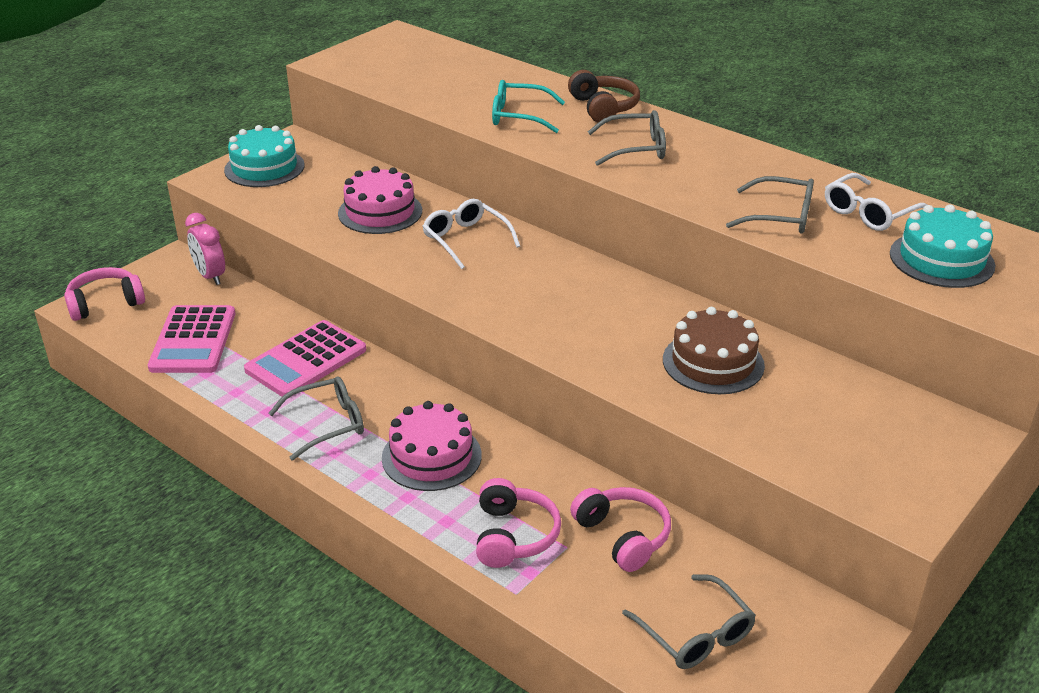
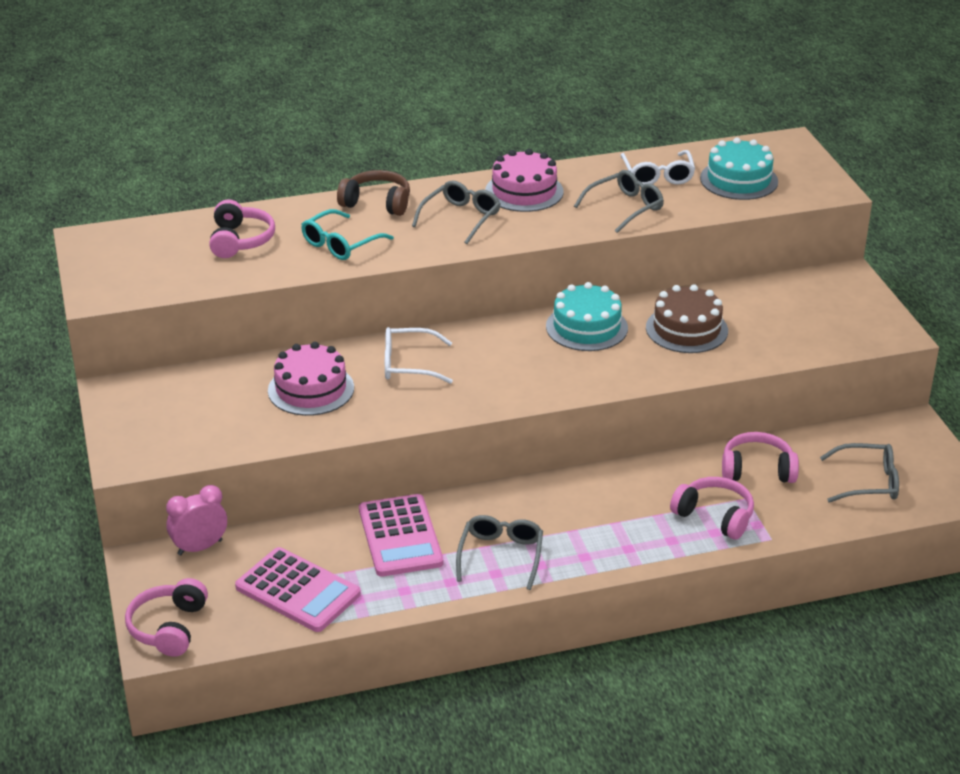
camera: 55 degrees left, 0 degrees up
pink clock [185,213,225,285] -> pink clock turned 150 degrees clockwise [166,485,227,555]
turquoise cake [224,125,304,187] -> turquoise cake moved to [546,282,628,351]
pink cake [382,401,482,491] -> pink cake moved to [485,149,564,212]
none -> pink headphones [209,199,275,258]

